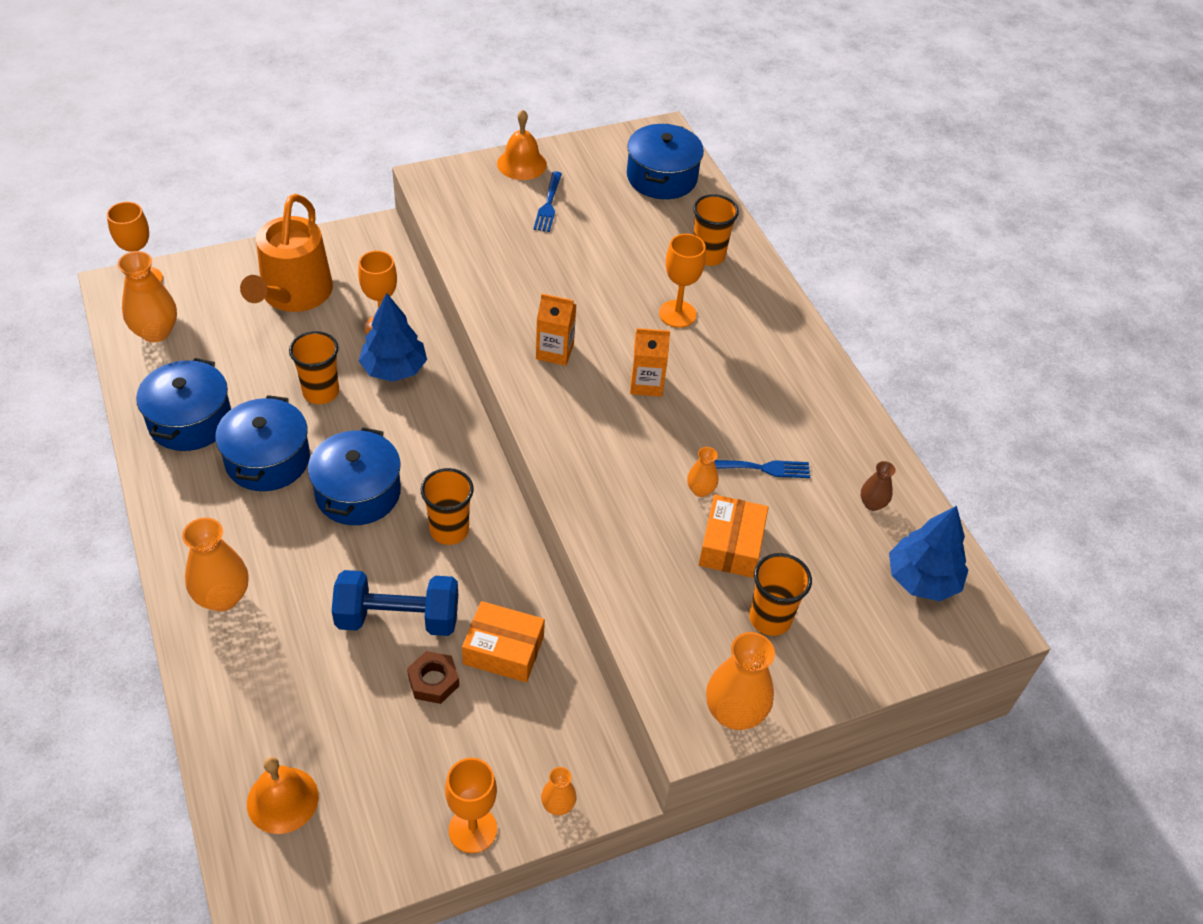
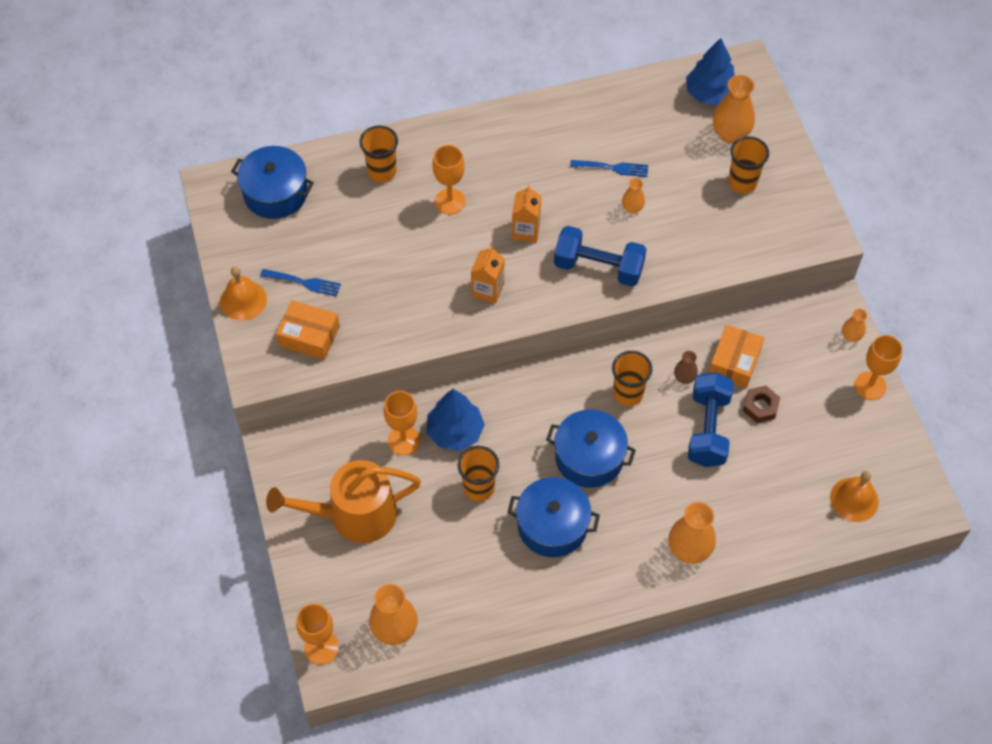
camera: 80 degrees left, 10 degrees up
blue pot [136,358,231,451] -> none
orange watering can [240,194,333,312] -> orange watering can turned 150 degrees clockwise [266,460,421,543]
orange box [699,495,769,578] -> orange box moved to [276,300,340,360]
orange vase [706,632,775,730] -> orange vase moved to [713,75,755,144]
blue fork [714,460,810,478] -> blue fork turned 90 degrees clockwise [570,160,648,177]
brown vase [861,461,896,511] -> brown vase moved to [674,351,698,384]
none -> blue dumbbell [554,226,646,287]

